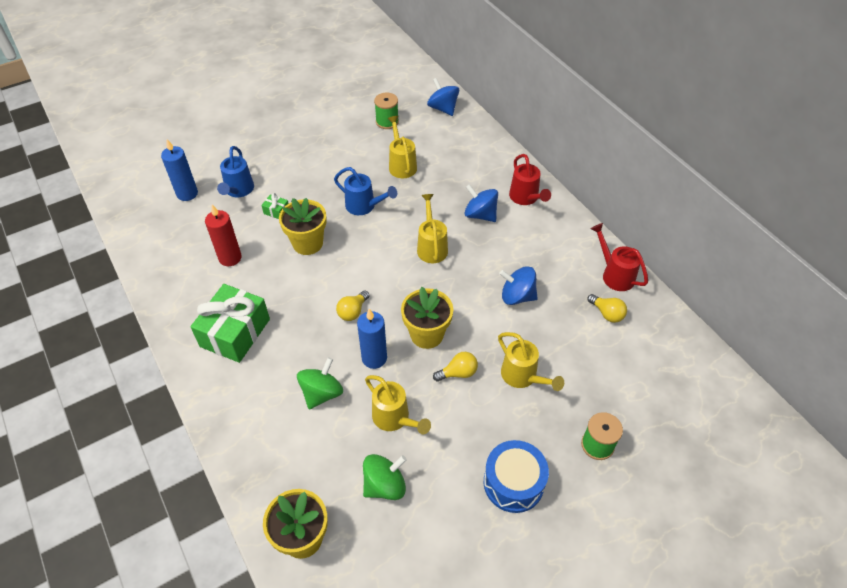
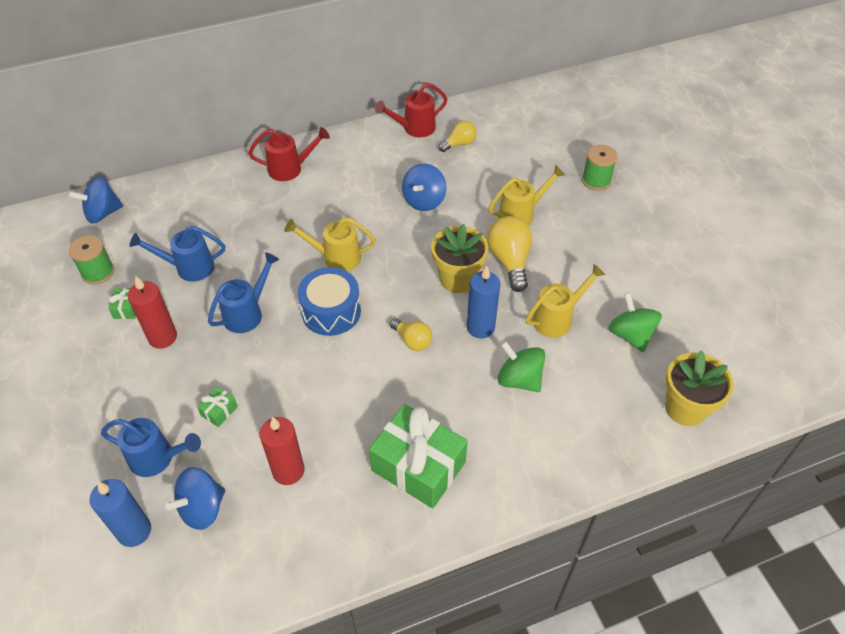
camera: 80 degrees left, 0 degrees up
yellow flower pot [279,198,327,255] -> none
yellow watering can [387,116,417,178] -> blue watering can [129,226,225,281]
yellow light bulb [433,352,478,382] -> yellow light bulb [487,216,532,292], size x1.65
blue spinning top [465,184,498,222] -> blue spinning top moved to [165,467,225,530]
blue drum [484,440,549,513] -> blue drum moved to [298,267,361,336]
none -> green gift [108,288,136,319]
none -> red candle [128,276,177,349]

